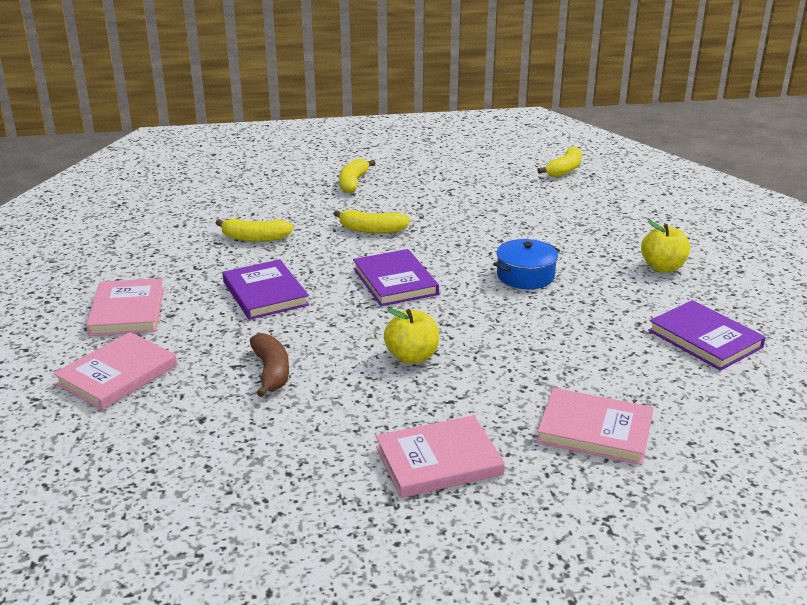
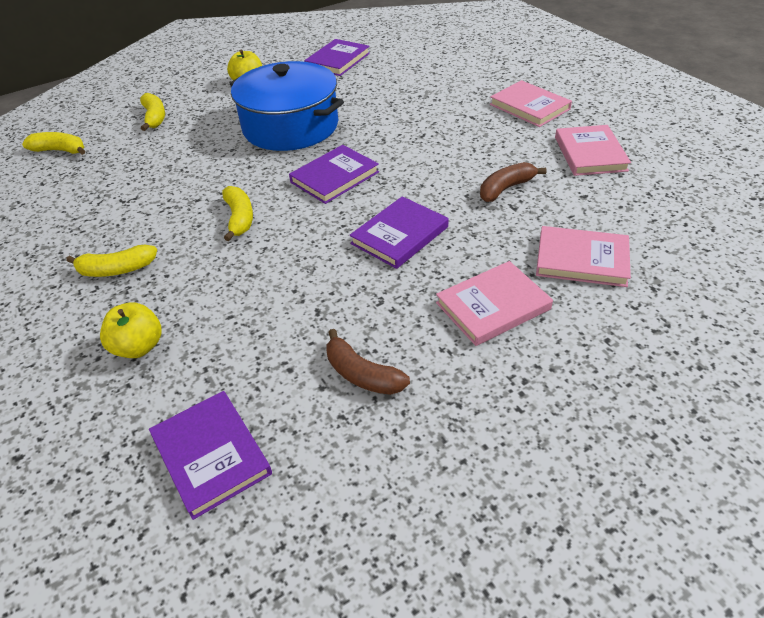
camera: 110 degrees left, 15 degrees up
yellow banana [216,219,294,242] -> yellow banana moved to [140,93,165,131]
yellow apple [384,308,439,364] -> yellow apple moved to [100,302,162,358]
blue pot [493,239,560,289] -> blue pot [230,61,344,151], size x2.08
pink book [536,388,654,465] -> pink book moved to [555,125,631,176]
none -> purple book [149,391,272,520]
none -> brown banana [326,329,410,395]

